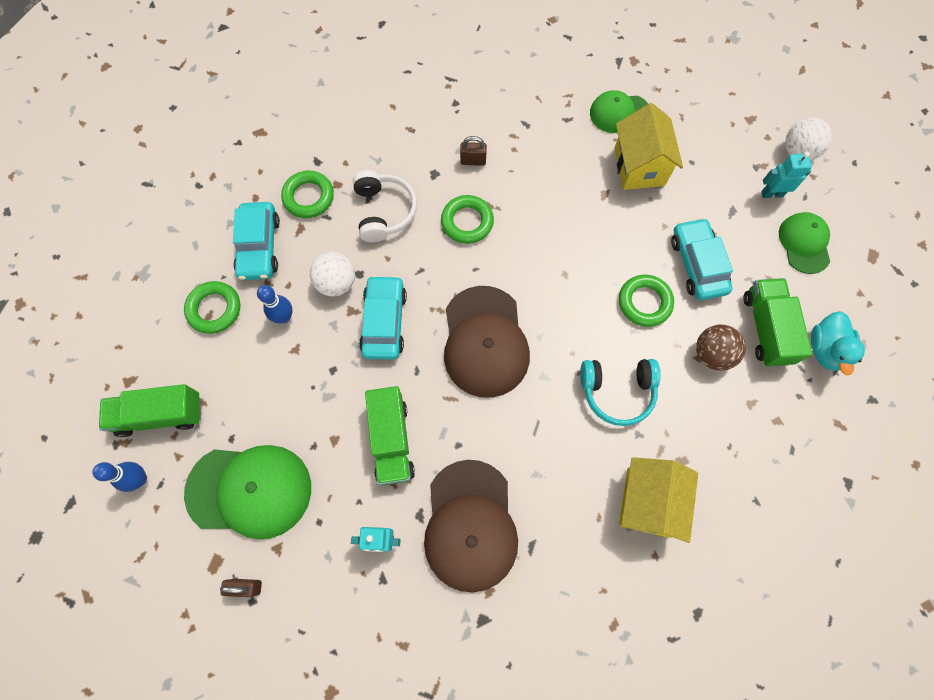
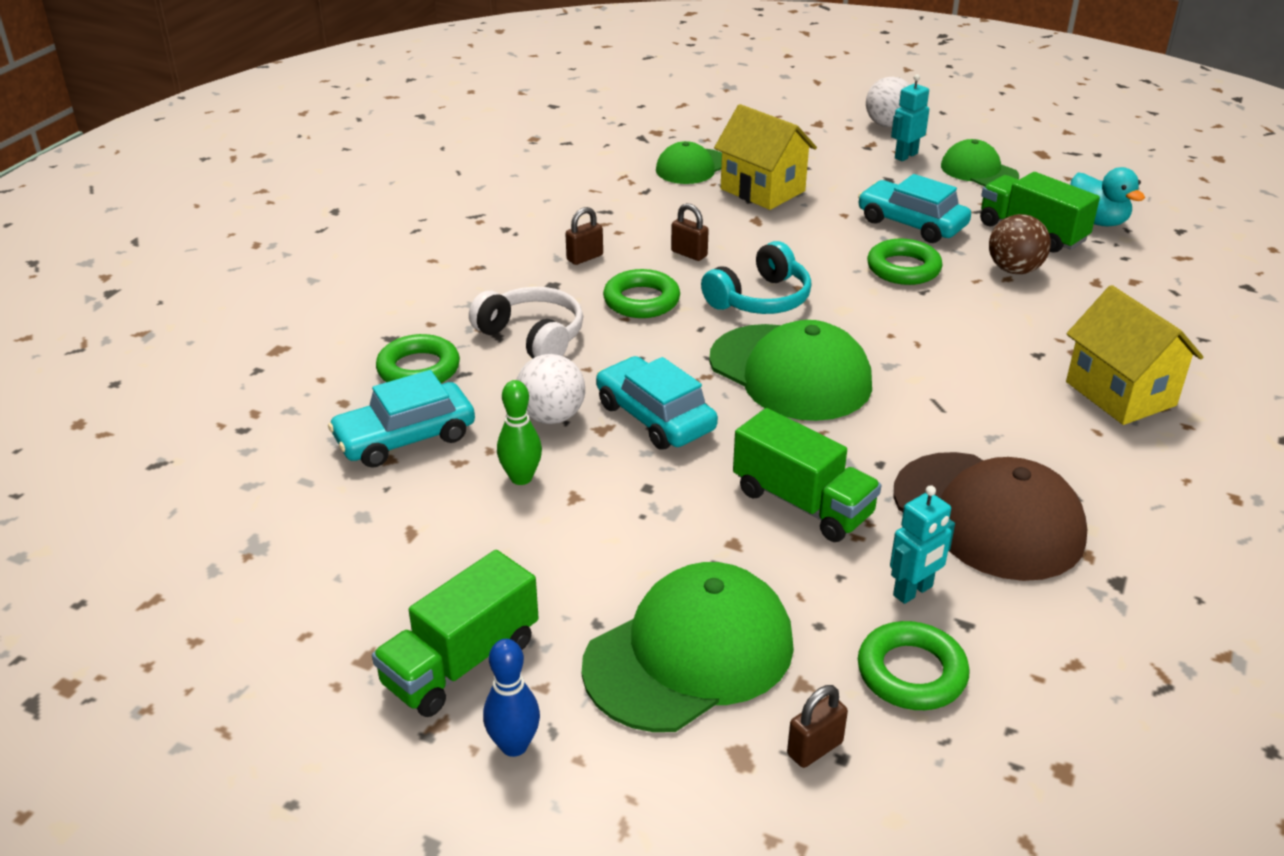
camera: 40 degrees left, 35 degrees down
green ring [184,281,240,334] -> green ring moved to [858,621,970,710]
turquoise car [233,202,280,280] -> turquoise car turned 105 degrees clockwise [328,370,475,468]
blue bowling pin [257,285,293,323] -> green bowling pin [497,380,542,485]
brown cap [444,286,530,398] -> green cap [709,320,872,421]
turquoise headphones [580,359,661,426] -> turquoise headphones moved to [701,241,812,314]
none -> brown padlock [671,203,709,261]

